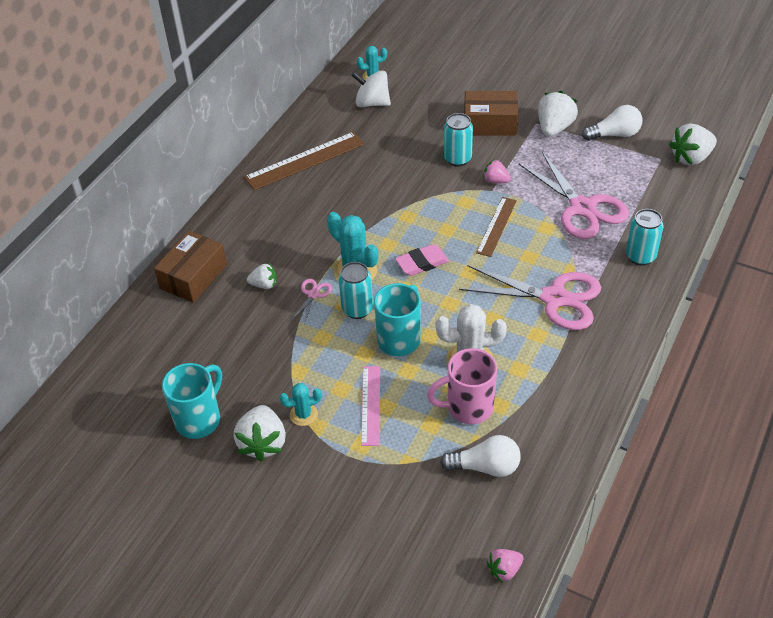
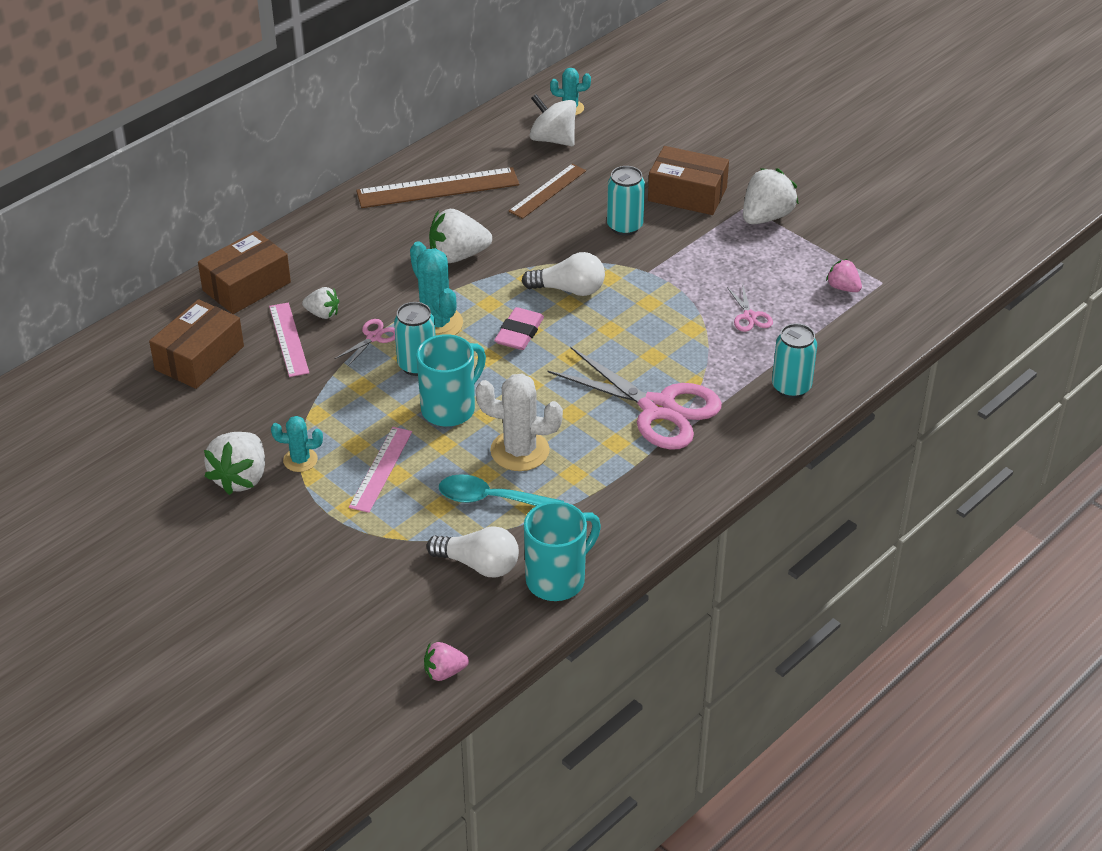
camera: 15 degrees right, 5 degrees down
turquoise mug [162,363,222,439] -> turquoise mug moved to [524,501,601,601]
pink eraser [395,244,449,276] -> pink eraser turned 60 degrees counterclockwise [494,307,544,350]
pink mug [427,348,497,424] -> turquoise spoon [439,474,564,506]
brown ruler [476,197,517,257] -> brown ruler moved to [508,164,586,219]
pink strawberry [483,159,511,183] -> pink strawberry moved to [826,259,862,292]
pink scissors [519,152,629,239] -> pink scissors [727,286,773,332], size x0.43
white light bulb [582,105,643,141] -> white light bulb moved to [522,252,605,296]
white strawberry [669,124,717,166] -> white strawberry moved to [429,209,492,263]
none -> brown box [149,299,244,389]
none -> pink ruler [269,302,309,377]

